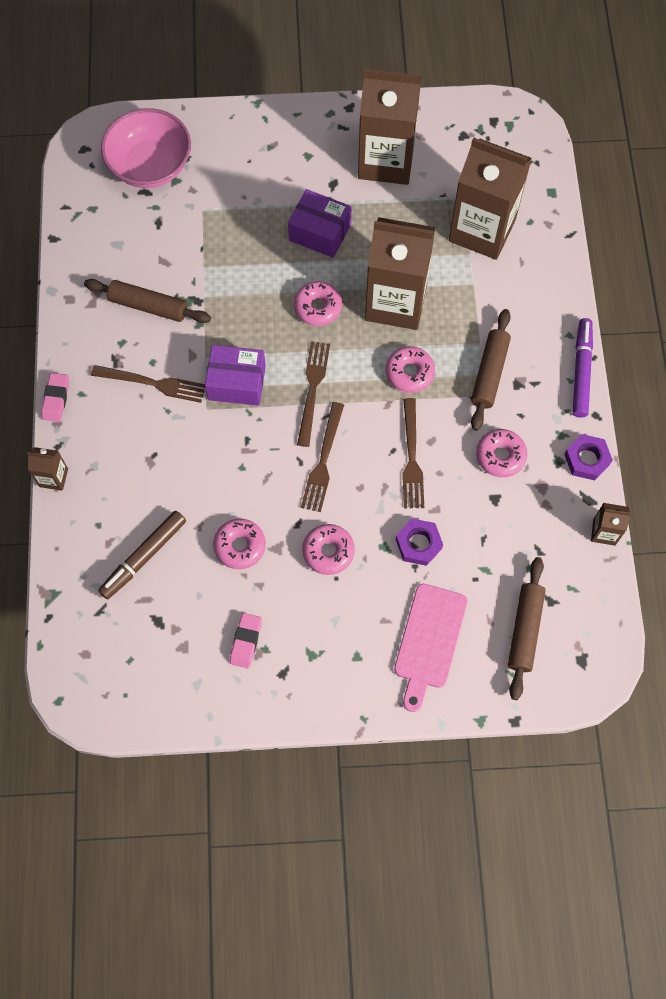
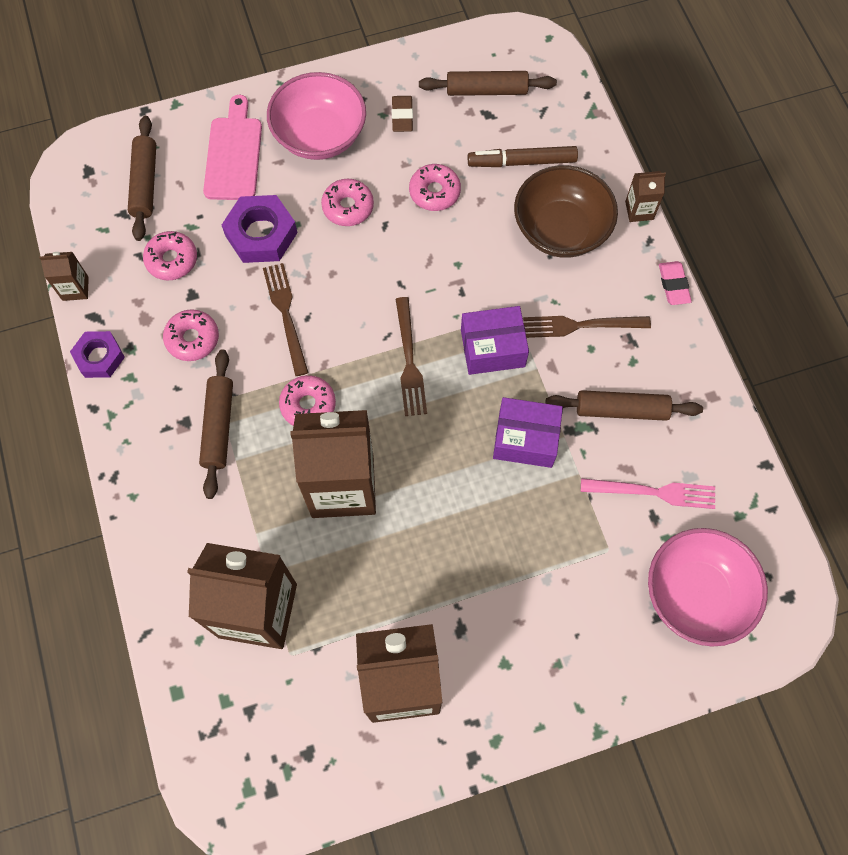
camera: 165 degrees right, 0 degrees up
brown marker [98,511,186,599] -> brown marker turned 120 degrees counterclockwise [468,146,578,167]
pink eraser [230,613,262,668] -> brown eraser [392,96,413,132]
purple box [288,189,352,258] -> purple box moved to [493,397,563,468]
pink donut [294,281,342,326] -> pink donut moved to [143,231,197,280]
brown fork [301,402,344,512] -> none
purple nut [396,519,443,566] -> purple nut [222,195,297,263], size x1.51
purple marker [573,318,593,418] -> none
none -> pink bowl [267,72,366,160]
none -> brown rolling pin [419,71,557,96]
none -> brown bowl [514,165,618,258]
none -> pink fork [581,478,715,509]

